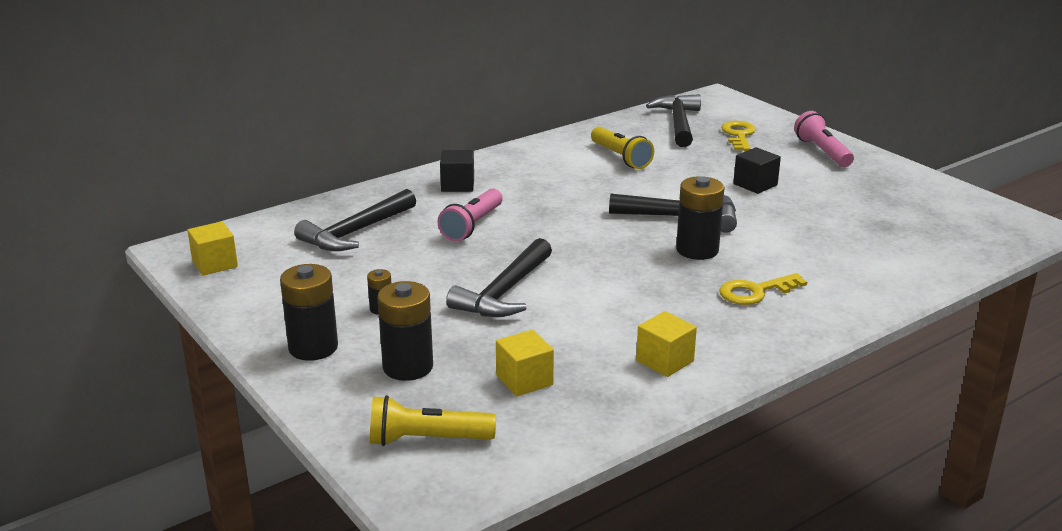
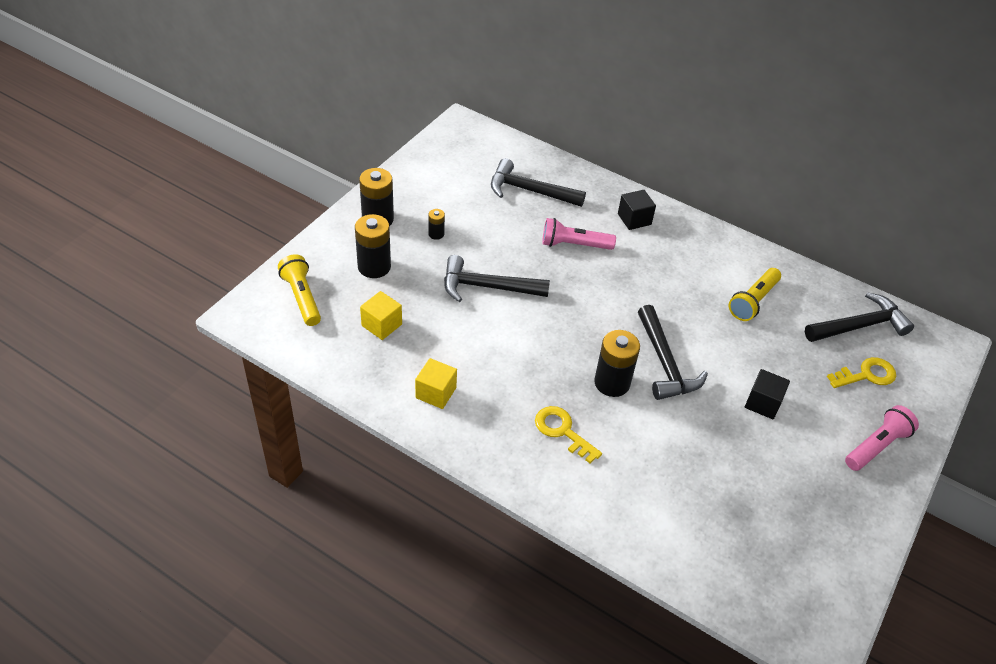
camera: 65 degrees right, 20 degrees up
yellow cube [187,221,238,276] -> none

